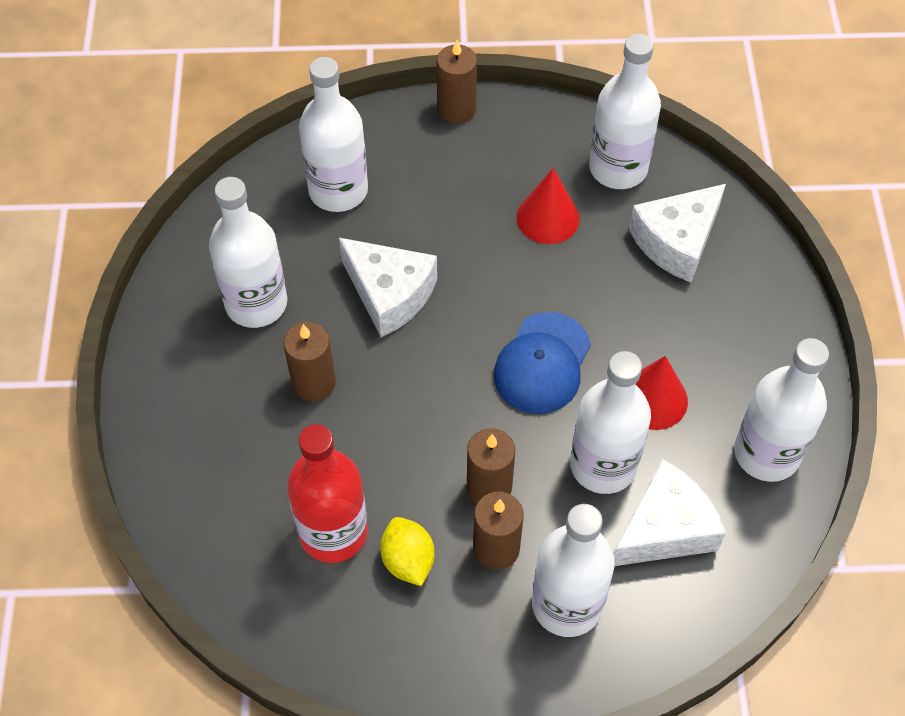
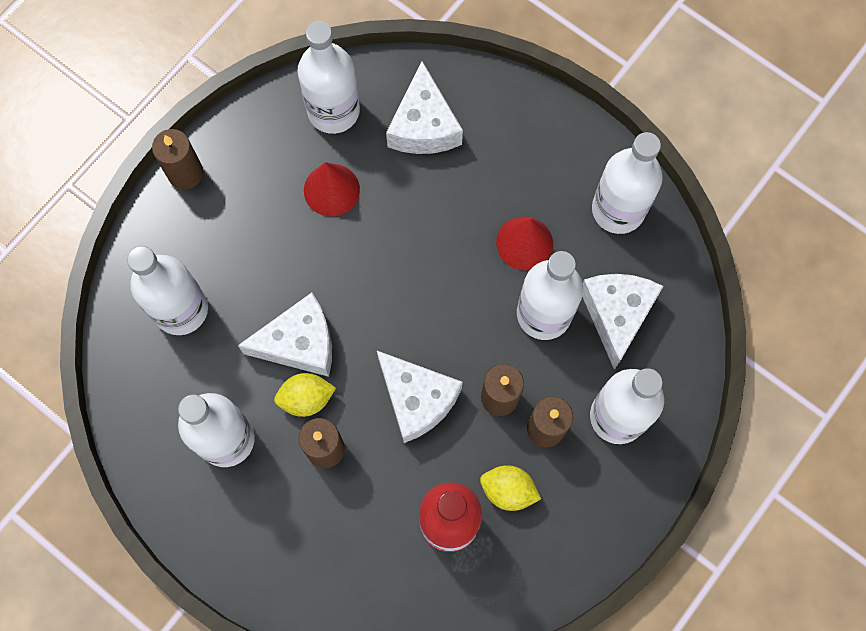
camera: 50 degrees left, 15 degrees up
blue cap [494,312,591,414] -> none
none -> yellow lemon [274,373,336,417]
none -> white cheese [377,351,462,443]

